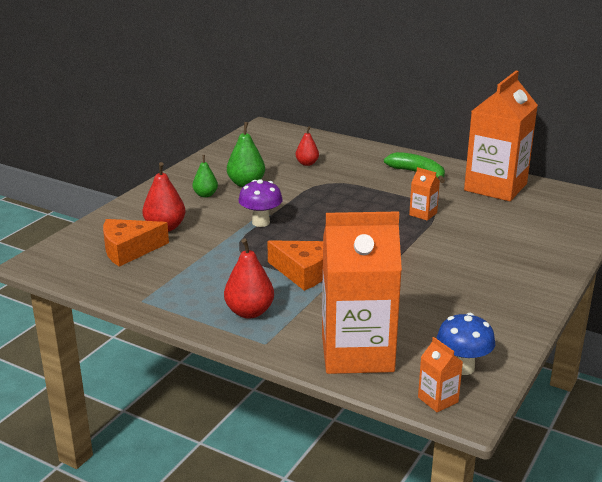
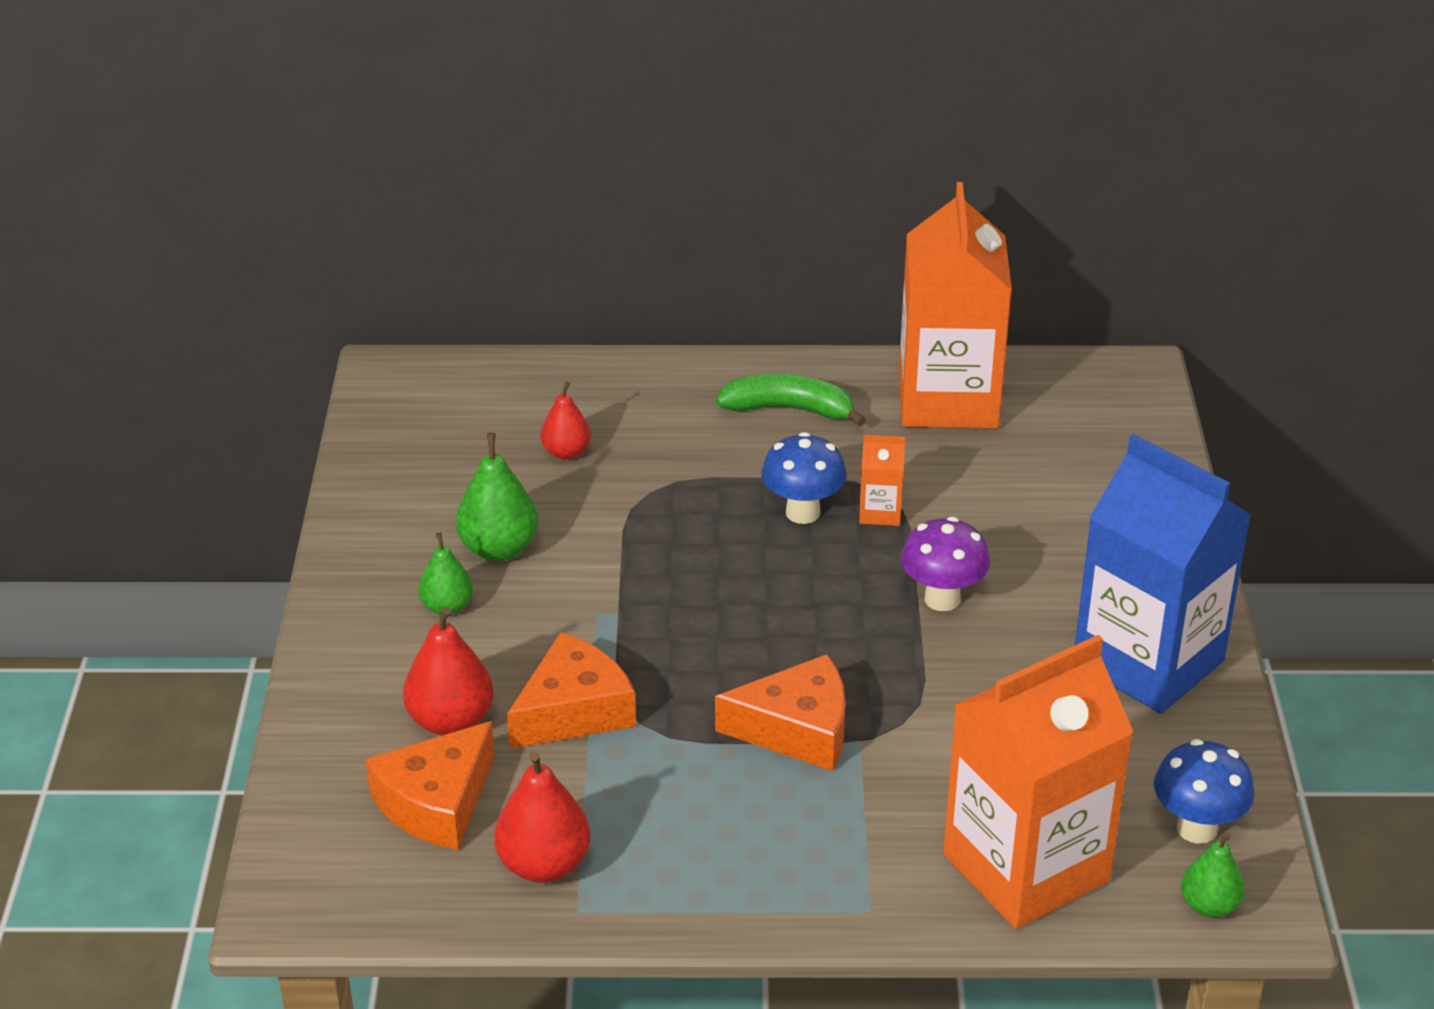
camera: 30 degrees left, 10 degrees up
red pear [224,238,274,318] -> red pear moved to [494,751,590,883]
purple mushroom [238,179,283,227] -> purple mushroom moved to [901,517,990,611]
orange carton [418,337,463,412] -> green pear [1181,832,1245,918]
none -> orange cheese [507,632,636,749]
none -> blue mushroom [761,432,847,524]
none -> blue carton [1075,434,1251,714]

